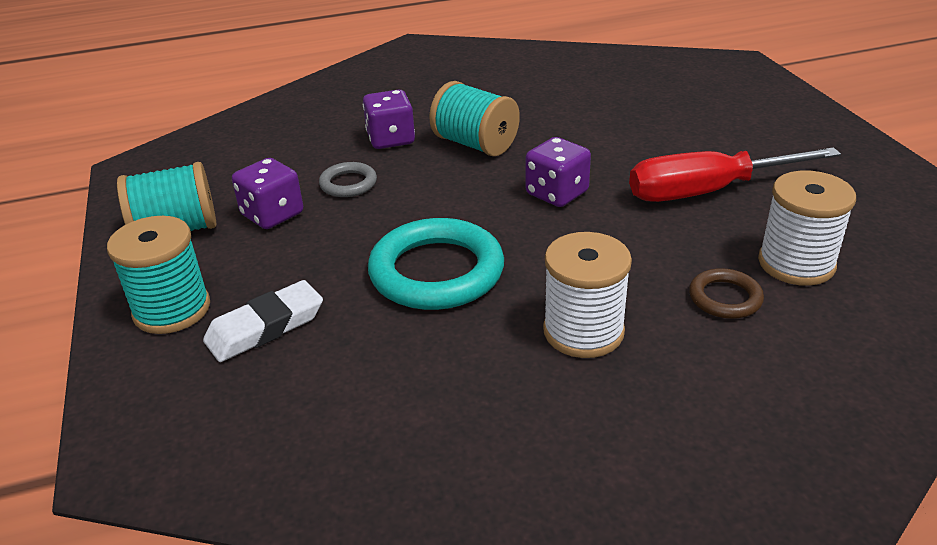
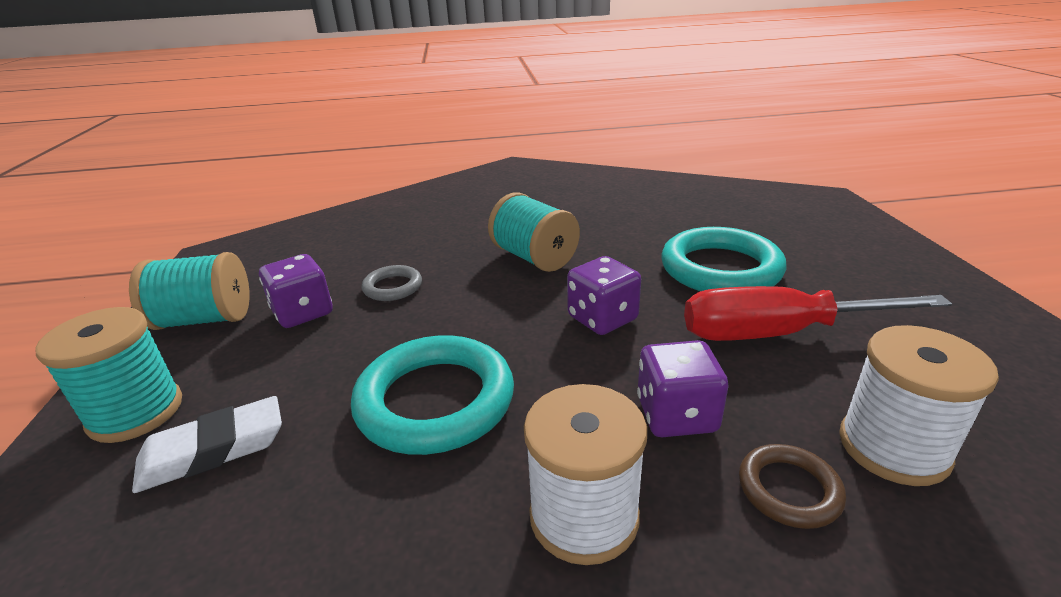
camera: 10 degrees right, 5 degrees down
purple dice [363,90,415,149] -> purple dice moved to [637,340,728,437]
none -> turquoise ring [661,227,786,291]

